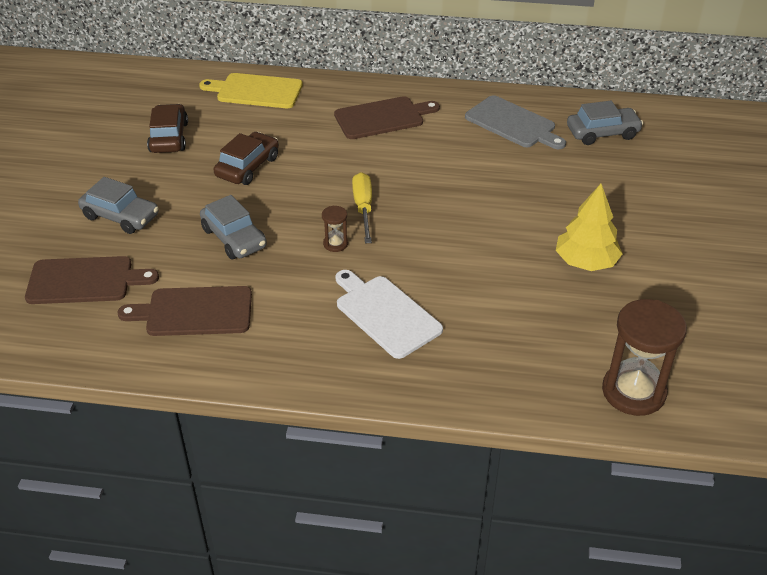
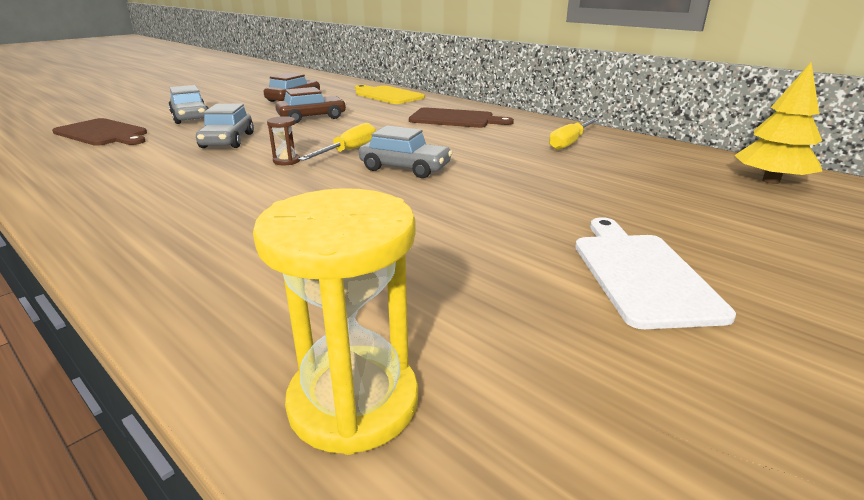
camera: 35 degrees right, 15 degrees down
brown cutting board [118,286,252,336] -> none
white cutting board [335,270,443,359] -> white cutting board moved to [575,217,736,329]
grey cutting board [465,95,566,149] -> yellow screwdriver [549,118,598,150]
yellow tree [556,184,622,271] -> yellow tree moved to [734,62,823,184]
grey car [567,101,643,145] -> grey car moved to [359,126,453,178]
brown hourglass [602,299,687,416] -> yellow hourglass [253,188,418,455]

